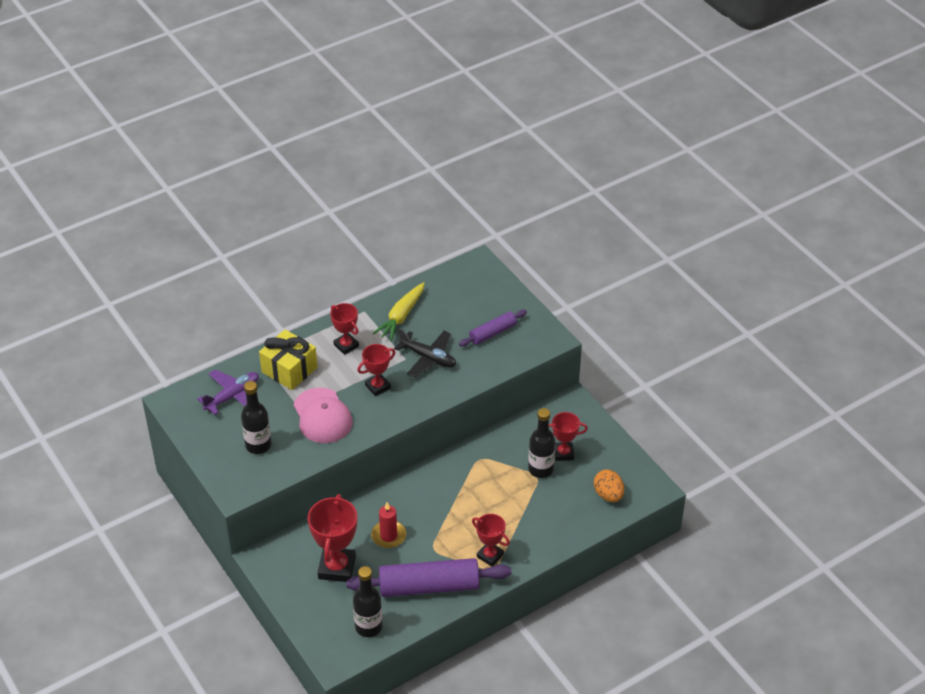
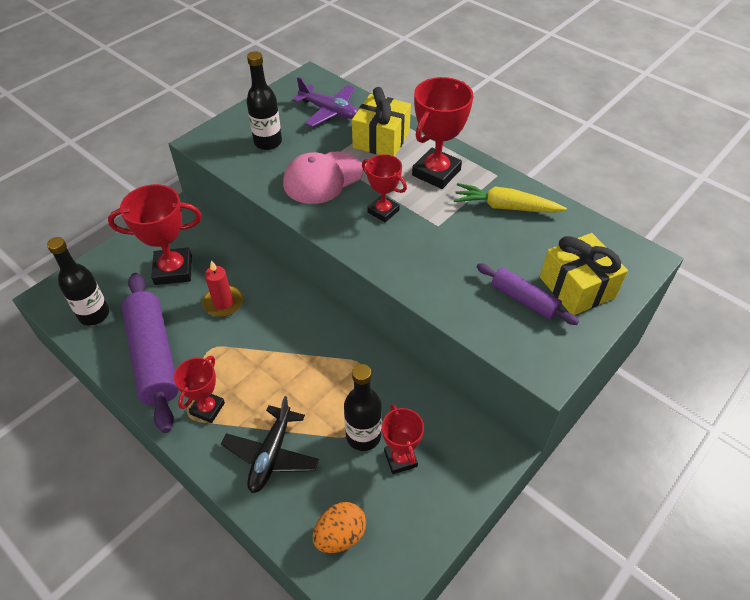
camera: 75 degrees right, 5 degrees up
red trophy [330,303,359,355] -> red trophy [412,77,473,189], size x1.65
black plane [394,328,456,377] -> black plane moved to [221,396,319,493]
none -> yellow gift [540,233,628,315]

